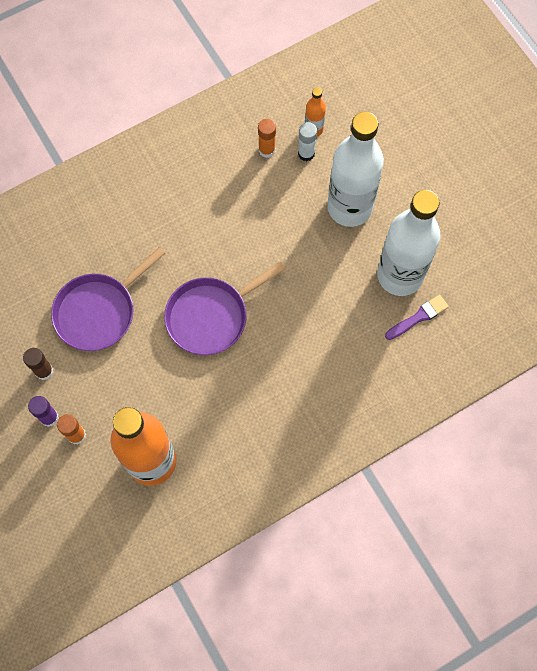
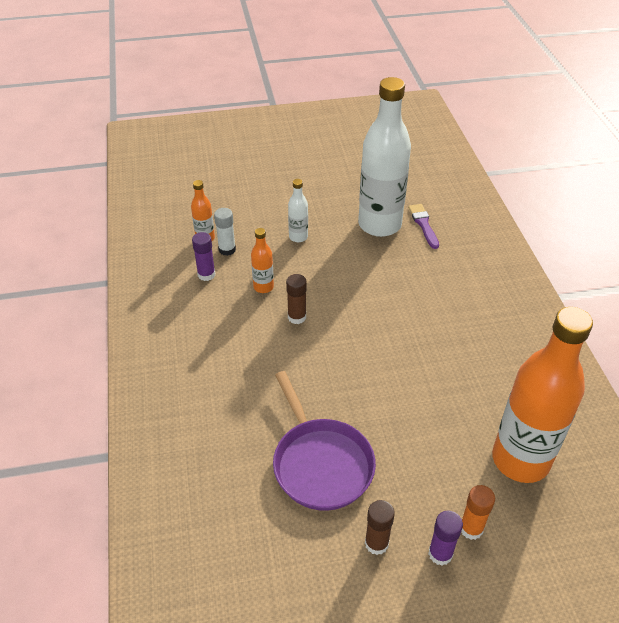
camera: 70 degrees left, 25 degrees down
purple pan [164,262,286,355] -> none
orange glue stick [258,119,276,158] -> purple glue stick [192,232,215,281]
white bottle [327,112,384,227] -> white bottle [288,179,308,242], size x0.43
none -> orange bottle [251,228,274,293]
none -> brown glue stick [286,274,307,324]

